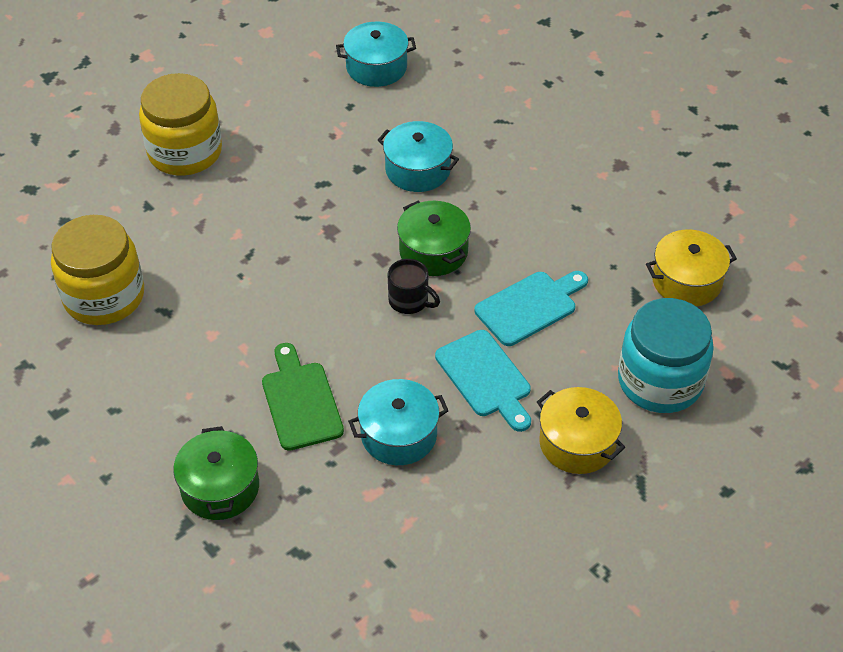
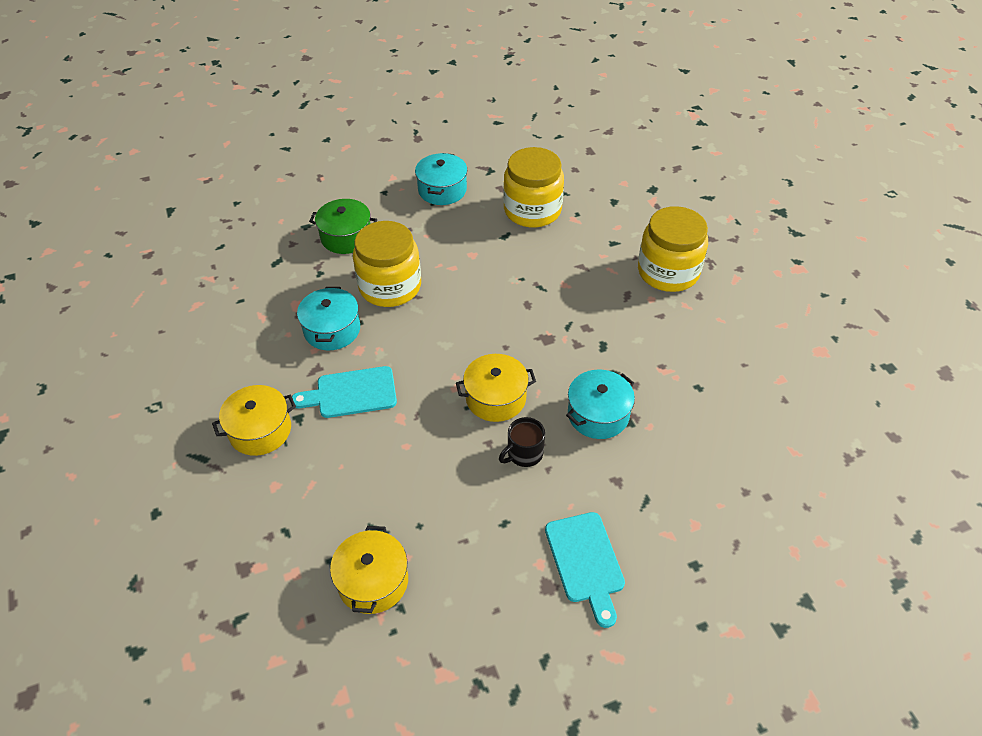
camera: 110 degrees right, 0 degrees up
green cutting board [262,343,344,451] -> yellow jar [353,221,421,307]
turquoise pot [336,22,416,87] -> turquoise pot moved to [415,153,467,205]
black mug [388,259,440,314] -> black mug moved to [499,417,545,467]
green pot [397,201,471,276] -> yellow pot [456,354,536,422]
turquoise cutting board [474,271,588,346] -> turquoise cutting board moved to [545,512,625,628]
turquoise jar [618,298,714,413] -> none

